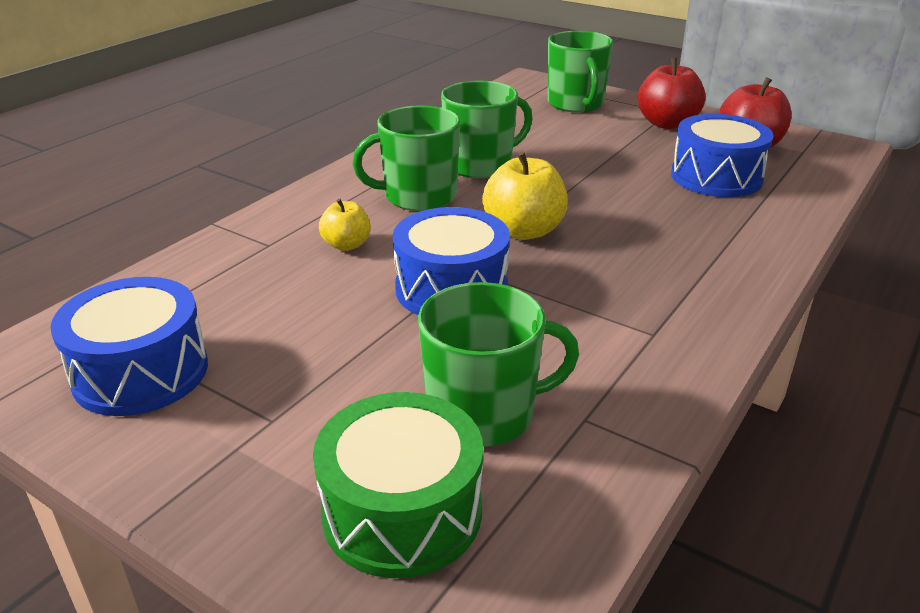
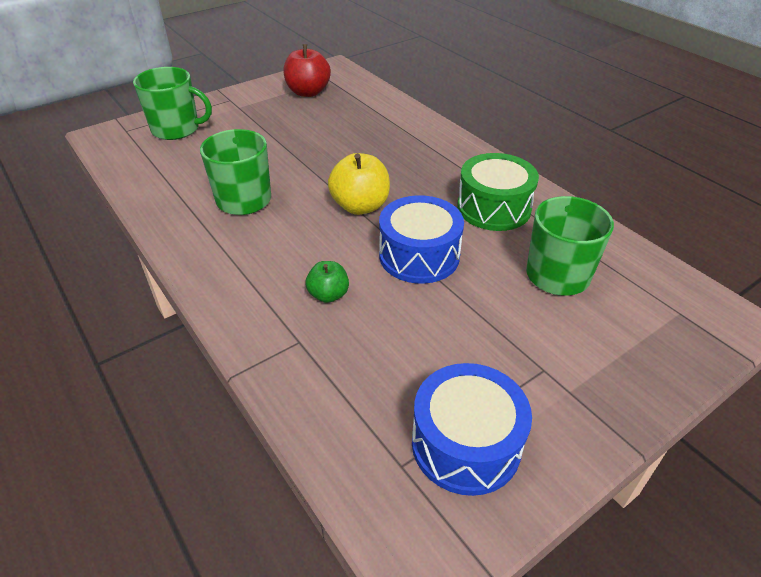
camera: 70 degrees left, 10 degrees up
green drum [313,392,483,578] -> green drum moved to [457,153,539,231]
yellow apple [319,199,371,251] -> green apple [306,261,349,303]
green mug [352,105,461,211] -> none
red apple [638,58,706,129] -> none
blue drum [671,114,774,197] -> none

